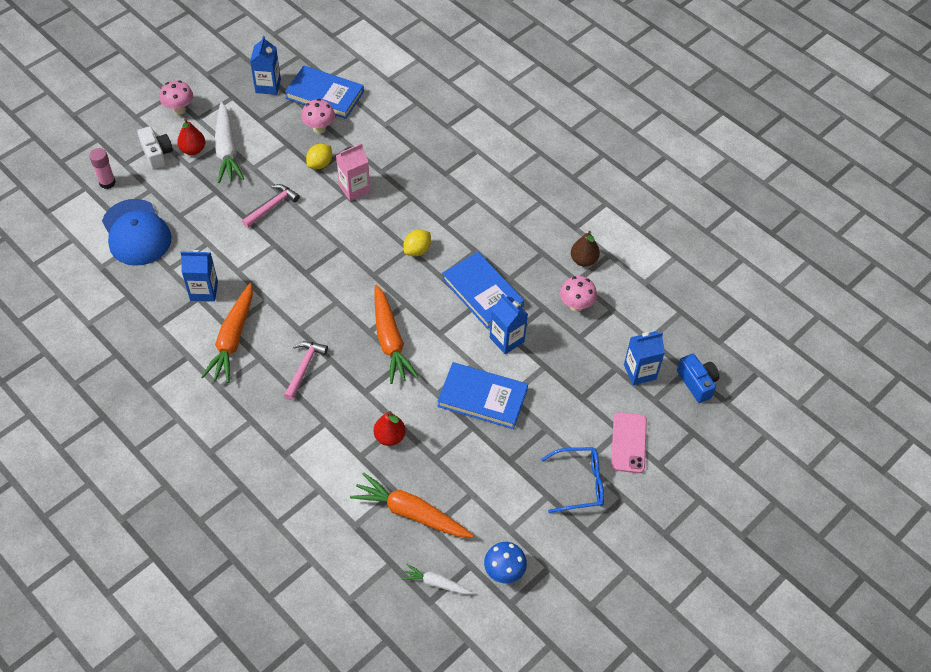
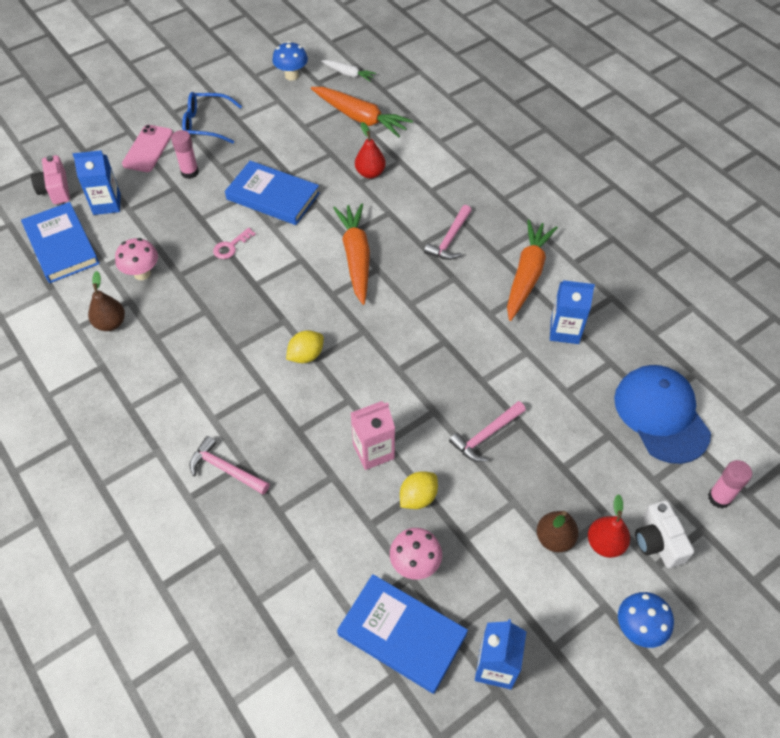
camera: 170 degrees left, 0 degrees up
pink mushroom [159,81,193,115] -> blue mushroom [618,592,674,648]
white carrot [214,102,244,183] -> brown pear [537,511,579,552]
blue book [442,252,524,329] -> blue book moved to [21,202,100,283]
blue carton [490,294,528,354] -> pink key [213,228,256,259]
blue camera [677,354,719,403] -> pink camera [31,155,70,204]
none -> pink glue stick [171,130,199,179]
none -> pink hammer [189,436,270,495]

